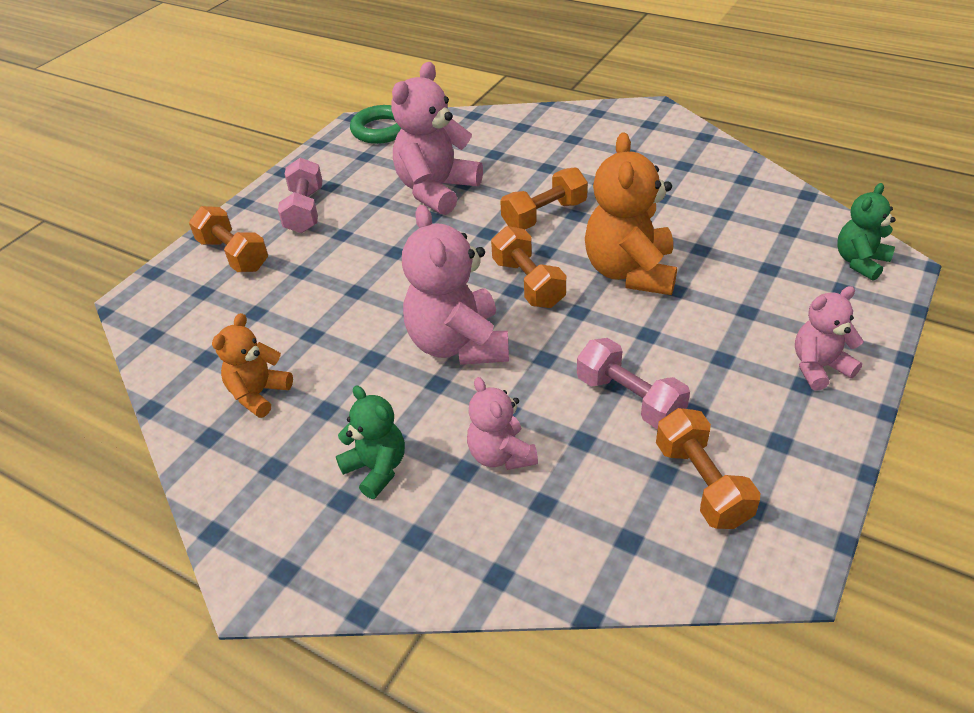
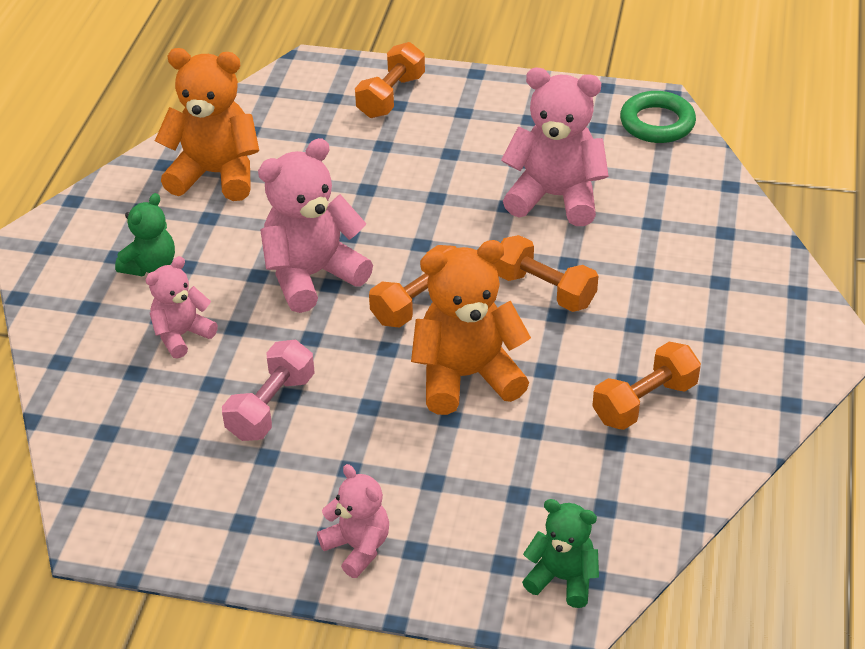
camera: 70 degrees right, 0 degrees up
orange teddy bear [212,313,293,418] -> orange teddy bear [155,48,259,201], size x1.74
pink dumbbell [278,158,322,233] -> none
orange dumbbell [656,408,760,529] -> orange dumbbell moved to [592,342,701,430]

